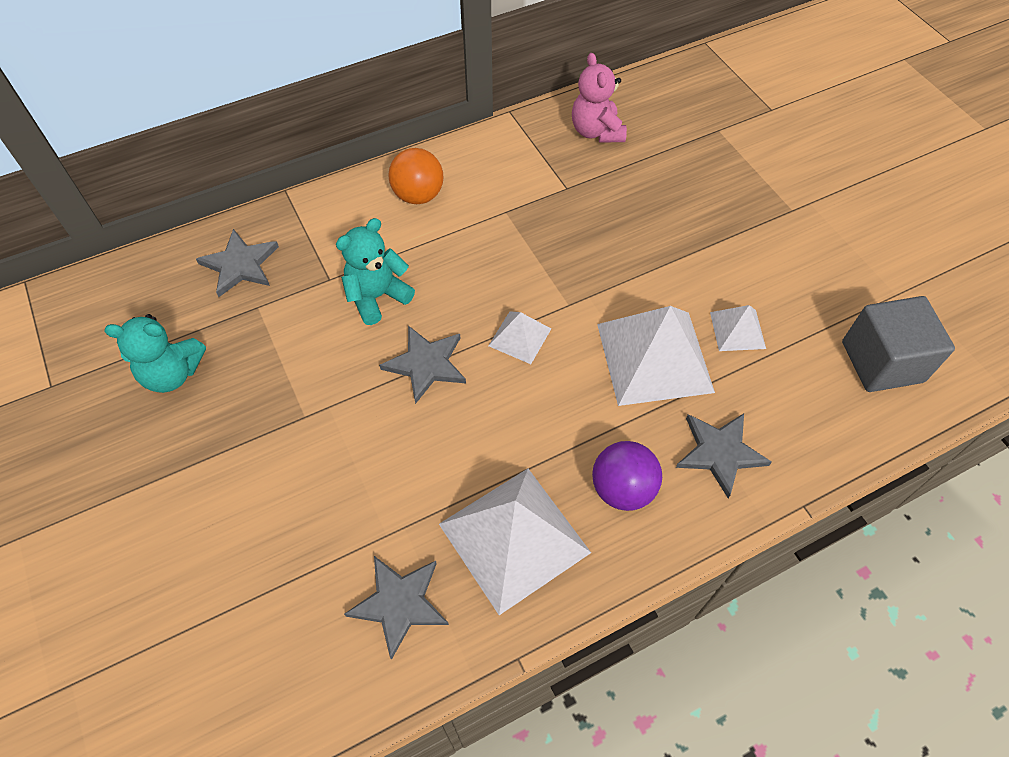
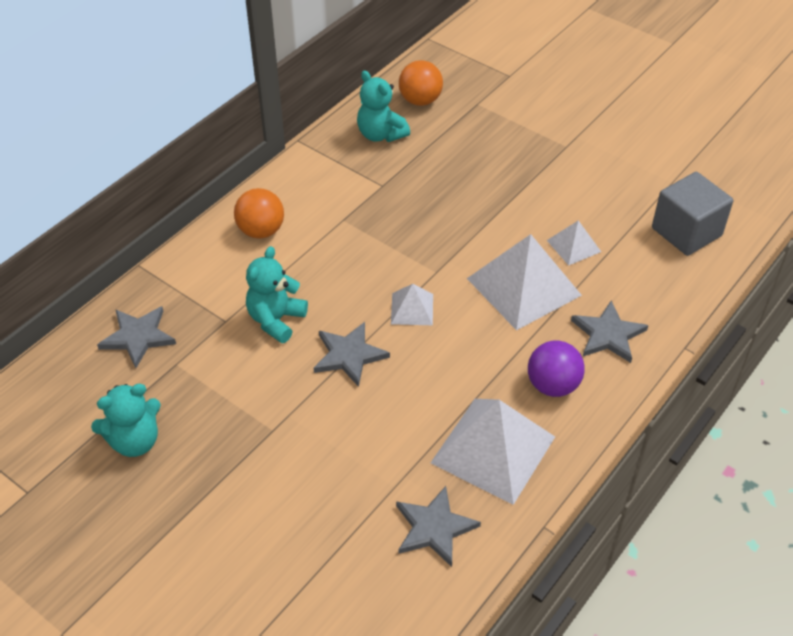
camera: 25 degrees left, 10 degrees down
pink teddy bear [572,53,627,143] -> turquoise teddy bear [357,71,410,142]
none -> orange ball [399,60,443,106]

